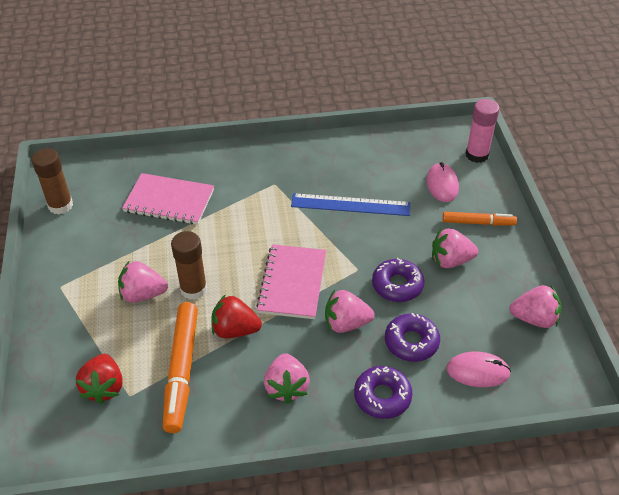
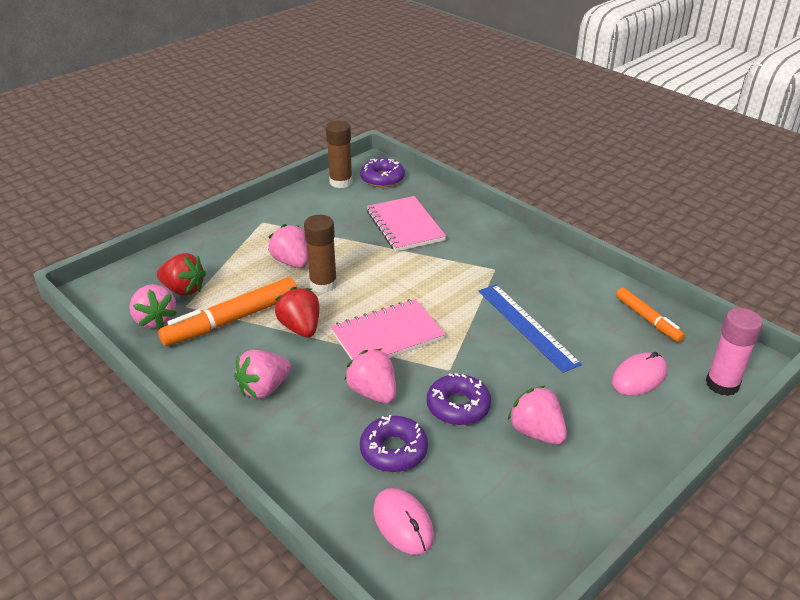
camera: 55 degrees right, 10 degrees down
red strawberry [76,354,123,404] -> red strawberry turned 120 degrees counterclockwise [157,253,206,296]
purple donut [354,366,412,419] -> purple donut moved to [360,158,405,187]
orange marker [442,212,517,226] -> orange marker moved to [616,287,685,342]
pink strawberry [509,285,562,328] -> pink strawberry moved to [129,284,177,329]

